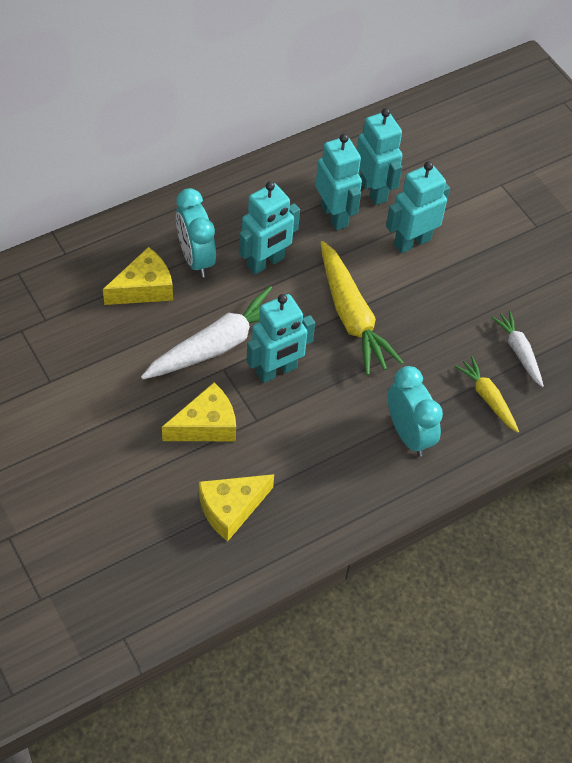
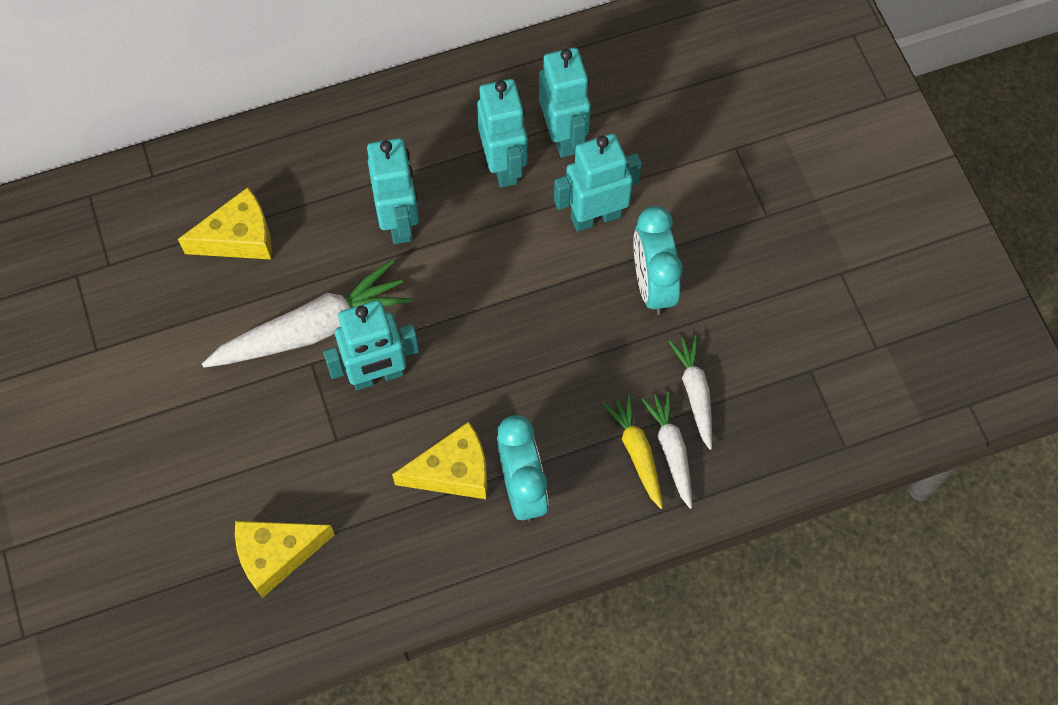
camera: 15 degrees right, 10 degrees up
yellow cheese [162,382,236,441] -> yellow cheese moved to [392,421,487,499]
turquoise clock [176,188,216,277] -> turquoise clock moved to [633,206,683,315]
turquoise robot [239,181,300,275] -> turquoise robot turned 75 degrees counterclockwise [367,138,419,244]
yellow carrot [320,241,404,375] -> none
none -> white carrot [641,392,692,509]

